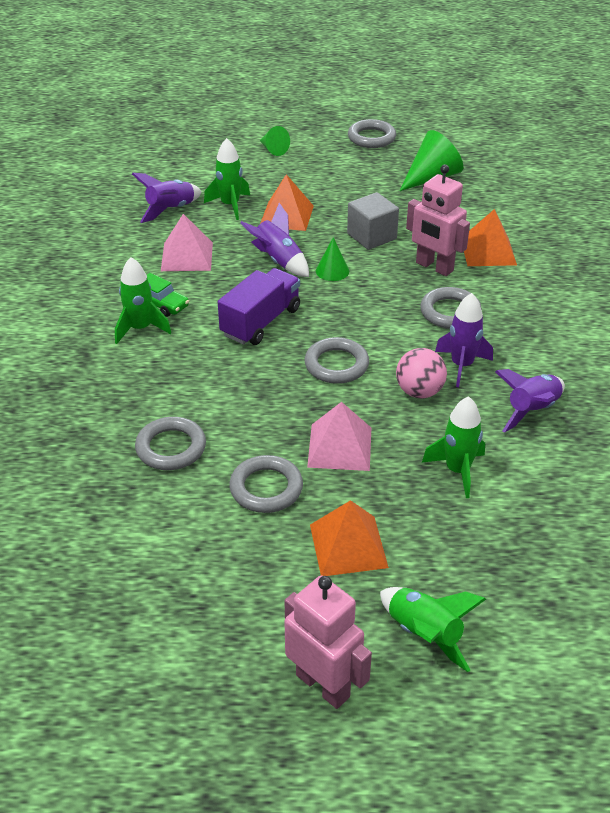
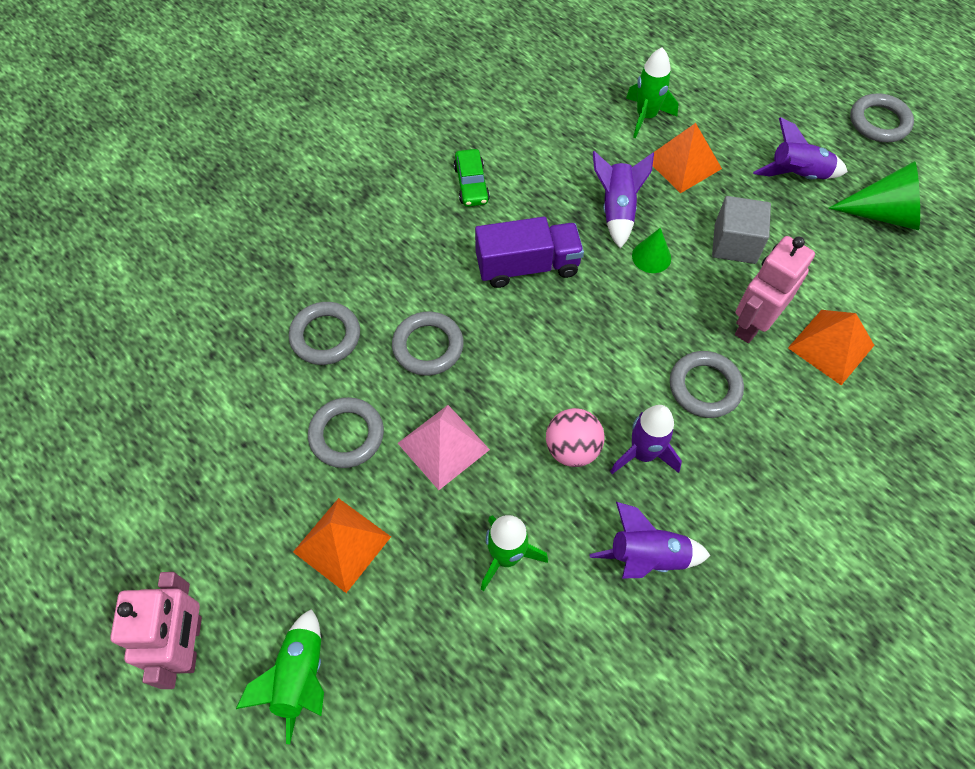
camera: 45 degrees right, 20 degrees up
green rocket [115,257,171,344] -> none
purple rocket [132,173,201,223] -> purple rocket moved to [753,117,848,180]
pink pyramid [161,214,213,271] -> none
green cone [260,126,290,156] -> none
grey ring [305,337,369,384] -> grey ring moved to [392,312,464,376]
pink robot [406,165,470,276] -> pink robot turned 45 degrees clockwise [735,236,815,343]

